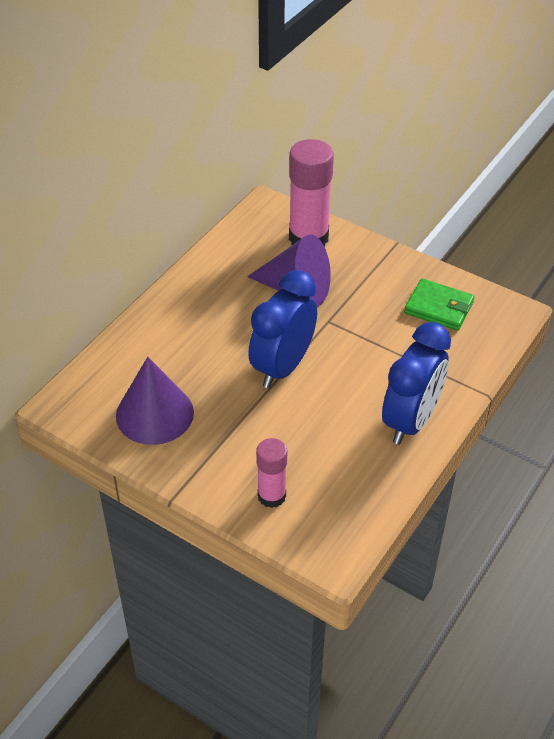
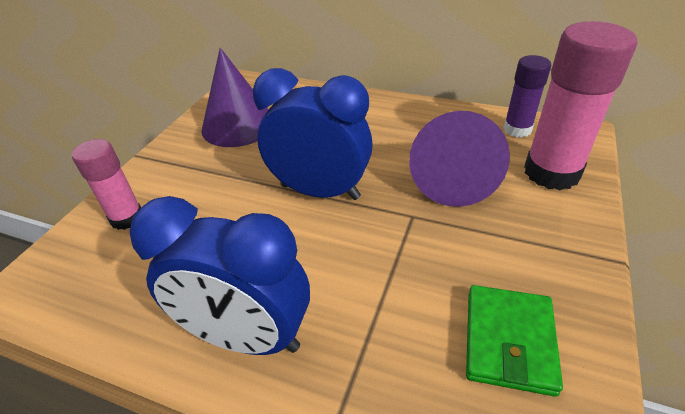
camera: 80 degrees right, 5 degrees down
none -> purple glue stick [503,55,552,138]

